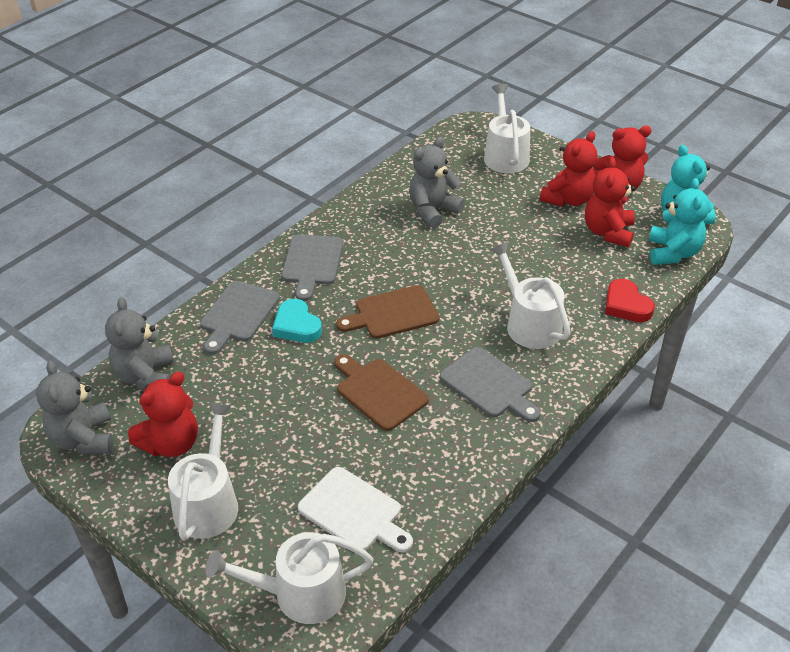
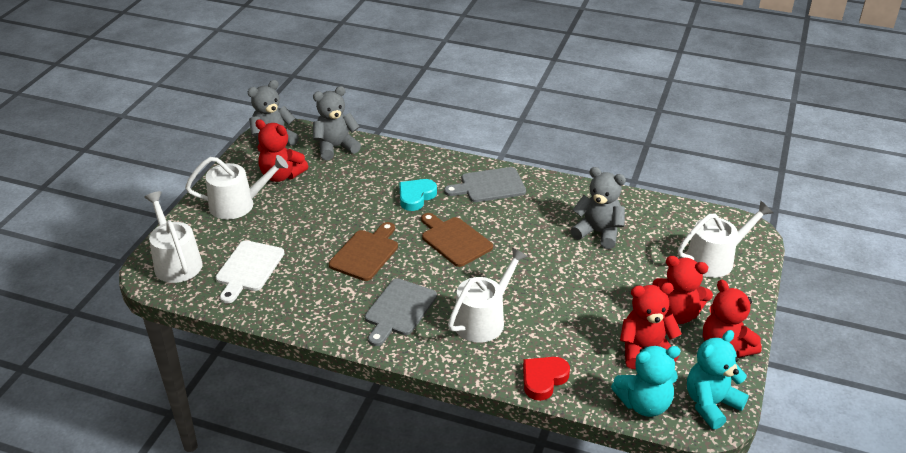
camera: 70 degrees right, 5 degrees down
grey cutting board [200,281,280,354] -> none

